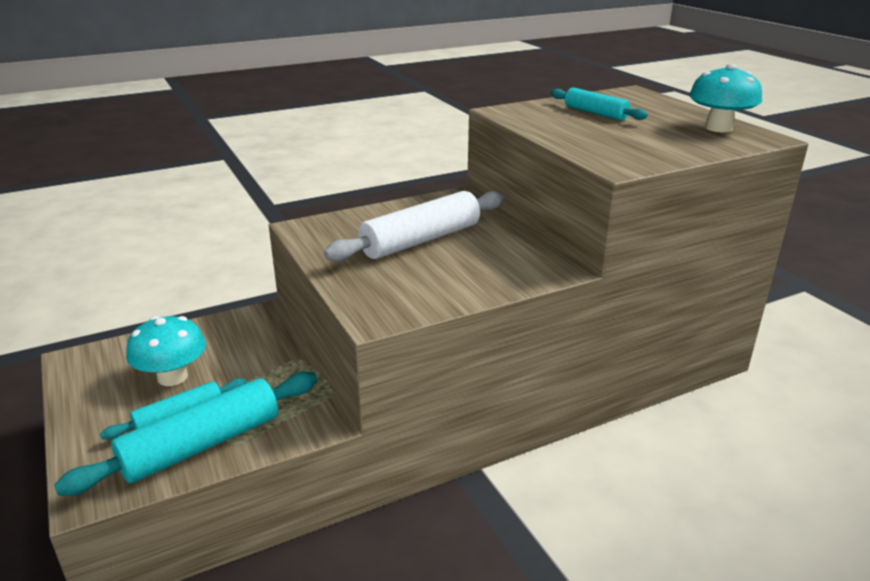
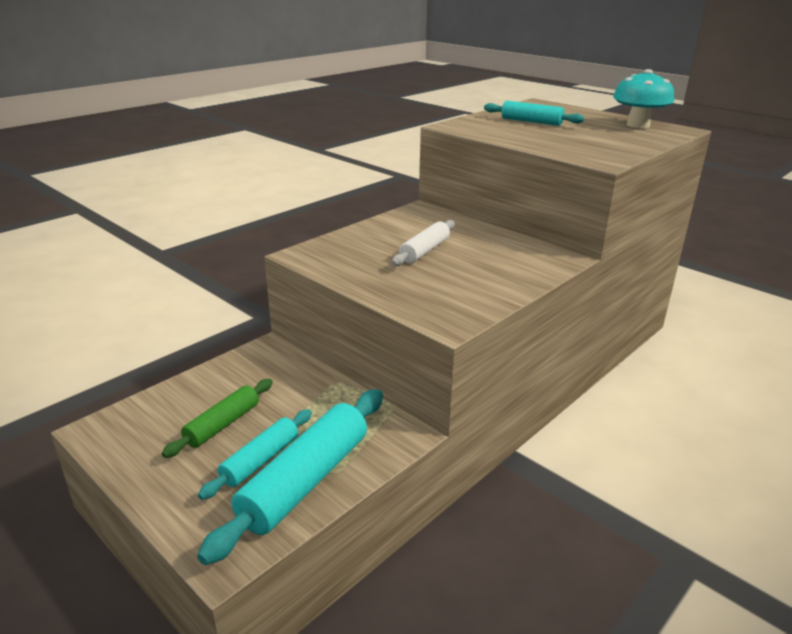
camera: 20 degrees left, 0 degrees up
turquoise mushroom [126,316,206,386] -> green rolling pin [162,379,273,458]
white rolling pin [324,191,504,262] -> white rolling pin [391,220,455,266], size x0.58

